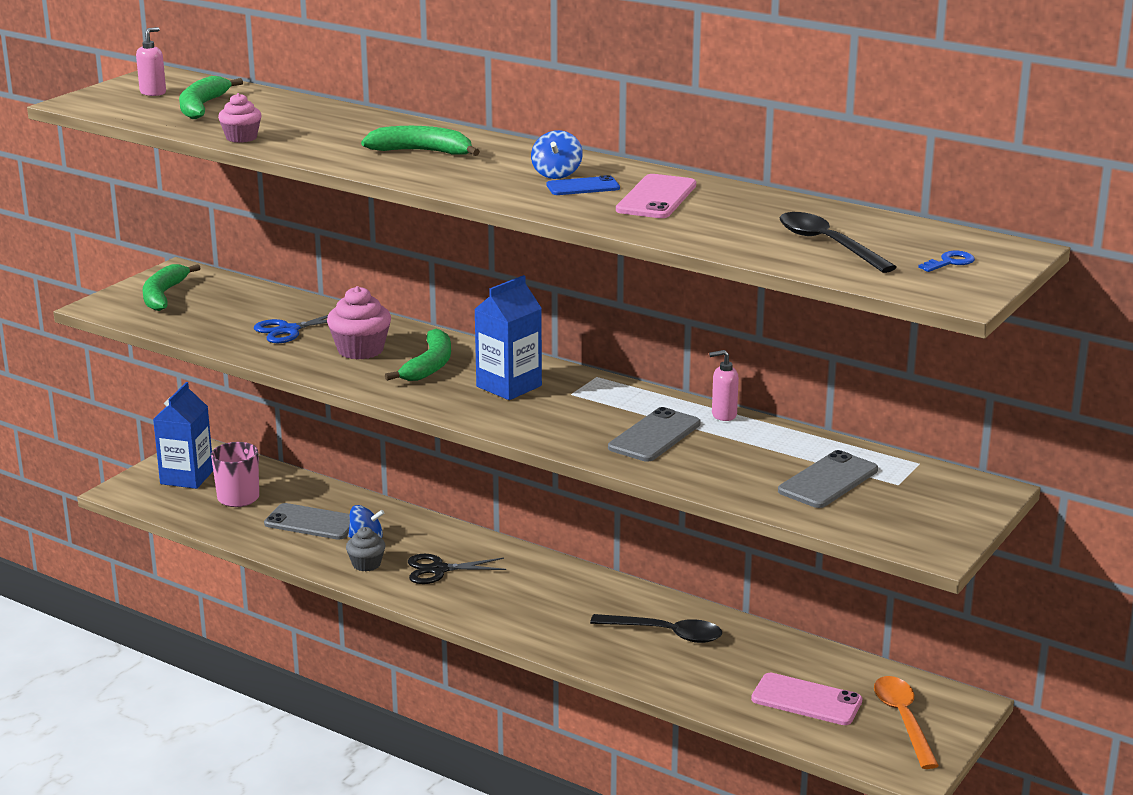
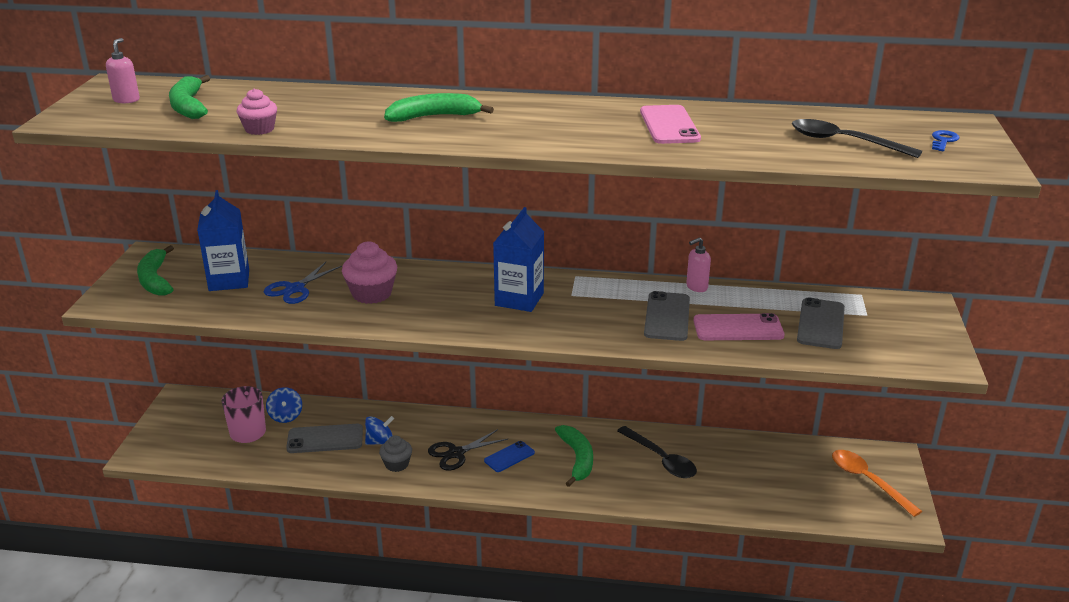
camera: 25 degrees left, 5 degrees up
blue carton [153,382,213,489] -> blue carton moved to [197,190,249,291]
green banana [385,329,451,381] -> green banana moved to [555,425,593,487]
blue spinning top [531,130,583,179] -> blue spinning top moved to [266,387,302,423]
blue phone [547,175,620,195] -> blue phone moved to [484,441,535,472]
black spoon [590,614,722,643] -> black spoon turned 60 degrees clockwise [617,426,697,478]
pink phone [751,673,862,725] -> pink phone moved to [694,313,785,340]

